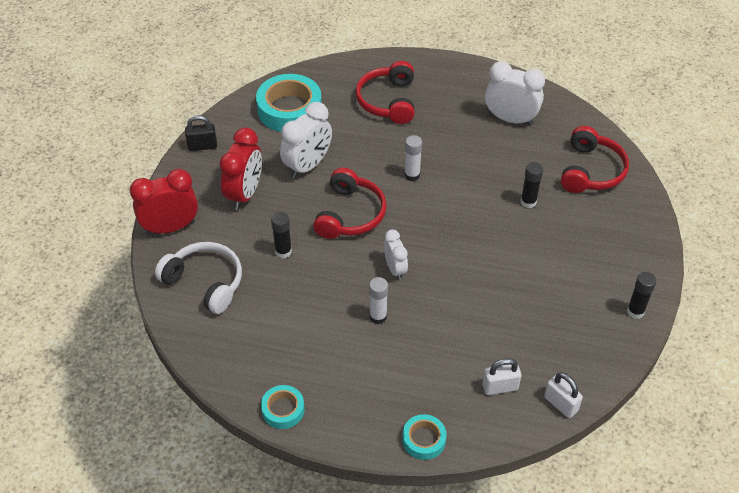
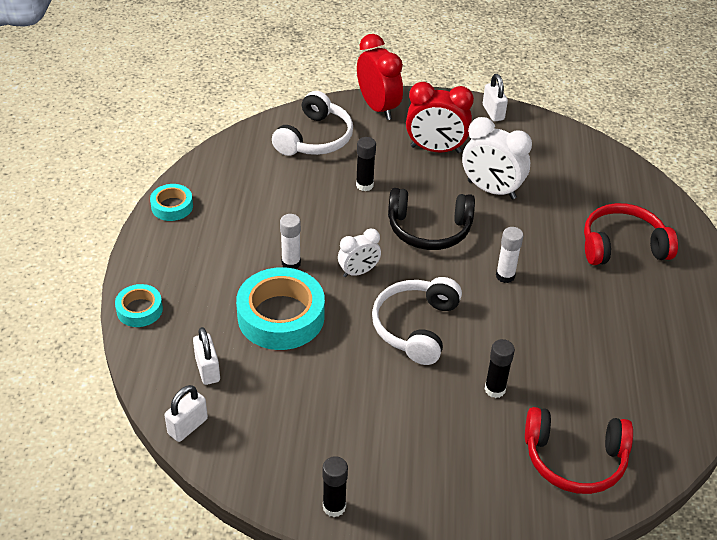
camera: 80 degrees right, 5 degrees down
black padlock [185,115,217,151] -> white padlock [483,74,508,121]
turquoise tape [256,74,322,132] -> turquoise tape moved to [236,267,325,350]
red headphones [313,168,386,239] -> black headphones [388,188,475,250]
white clock [485,61,545,125] -> none
none -> white headphones [372,277,462,365]

